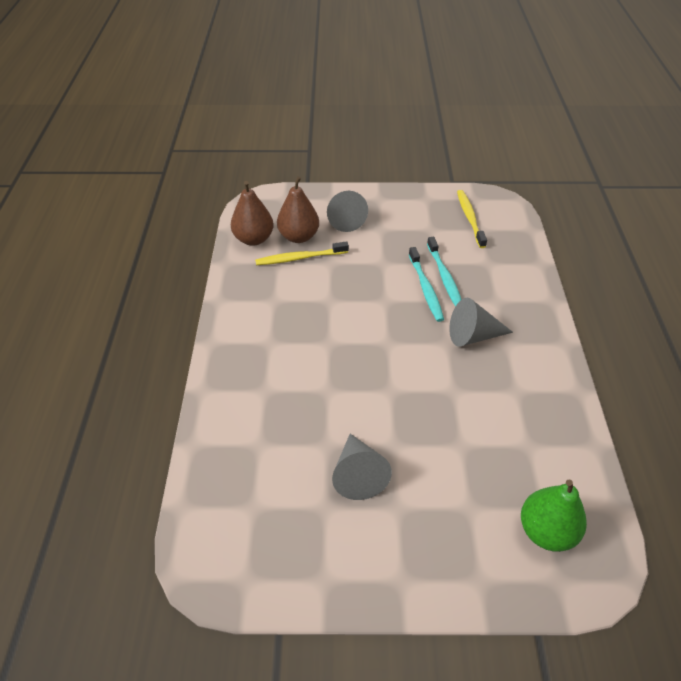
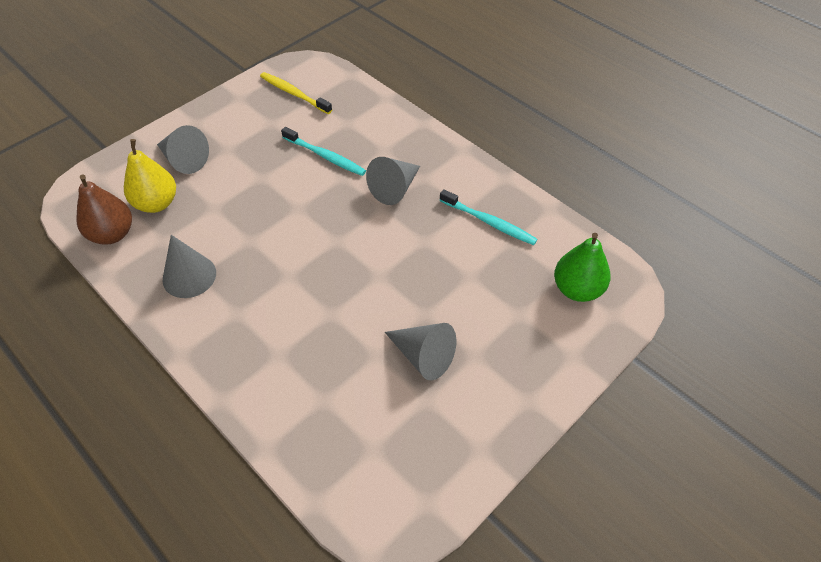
camera: 45 degrees left, 5 degrees up
yellow toothbrush [255,241,349,265] -> none
brown pear [277,176,319,243] -> yellow pear [124,139,176,213]
turquoise toothbrush [409,247,444,322] -> turquoise toothbrush moved to [440,189,538,245]
none -> grey cone [163,235,216,298]

